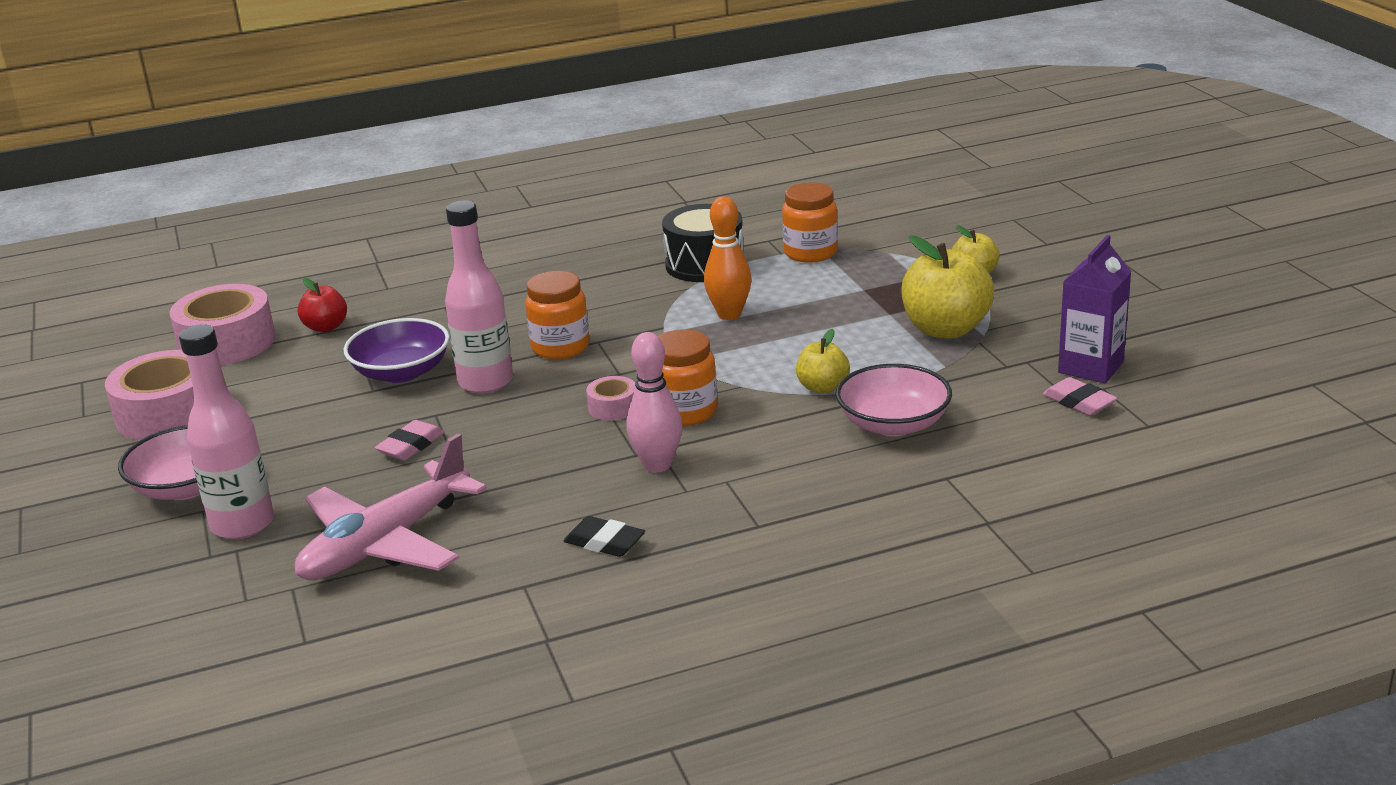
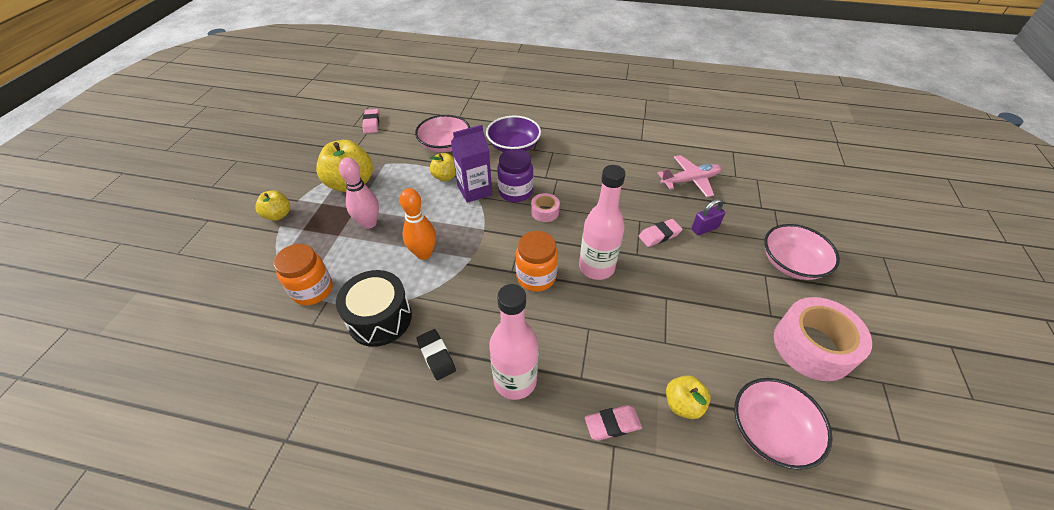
camera: 150 degrees left, 20 degrees up
pink tape [170,284,275,365] -> pink bowl [734,378,833,470]
pink bottle [179,324,274,539] -> pink bottle moved to [489,284,538,400]
pink plane [295,433,487,580] -> pink plane [657,155,721,197], size x0.66
red apple [298,278,347,332] -> yellow apple [666,375,711,419]
purple bowl [344,318,450,383] -> purple bowl moved to [486,116,541,152]
black eraser [564,516,645,557] -> black eraser moved to [416,329,456,380]
pink bowling pin [626,332,682,473] -> pink bowling pin moved to [339,158,379,229]
orange jar [658,329,717,426] -> purple jar [497,149,533,202]
purple carton [1058,235,1132,383] -> purple carton moved to [451,125,492,203]
none -> pink eraser [585,405,642,440]
none -> purple padlock [692,199,725,235]

